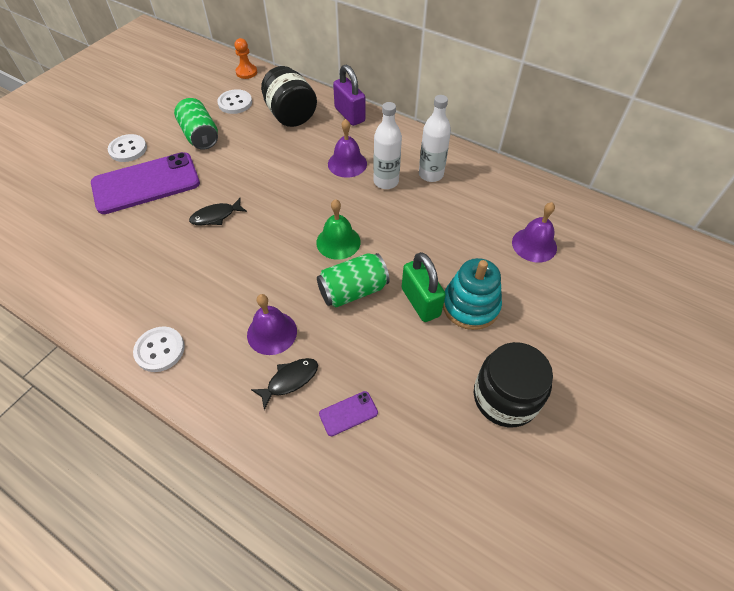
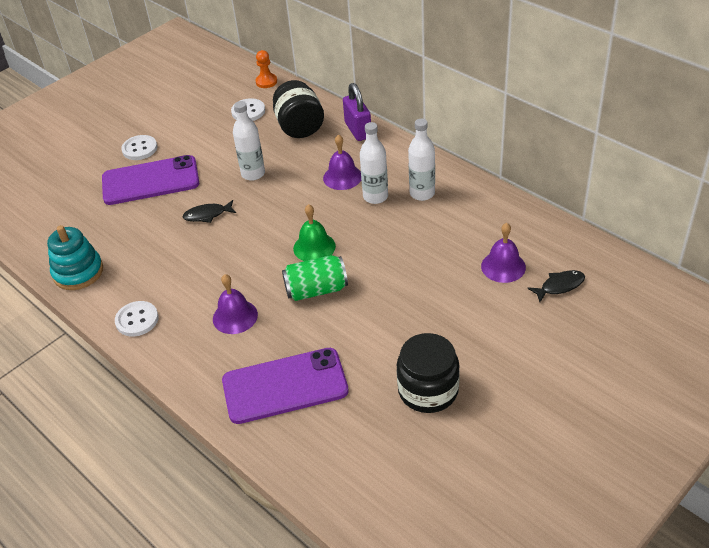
camera: 15 degrees right, 10 degrees down
green can [174,98,218,150] -> none
black fish [251,358,318,410] -> black fish moved to [527,270,585,302]
purple phone [319,391,378,436] -> purple phone [222,348,349,424], size x2.47
green padlock [402,252,446,322] -> none
turquoise stacking toy [443,258,502,330] -> turquoise stacking toy moved to [47,225,103,290]
none -> white bottle [233,101,265,181]

